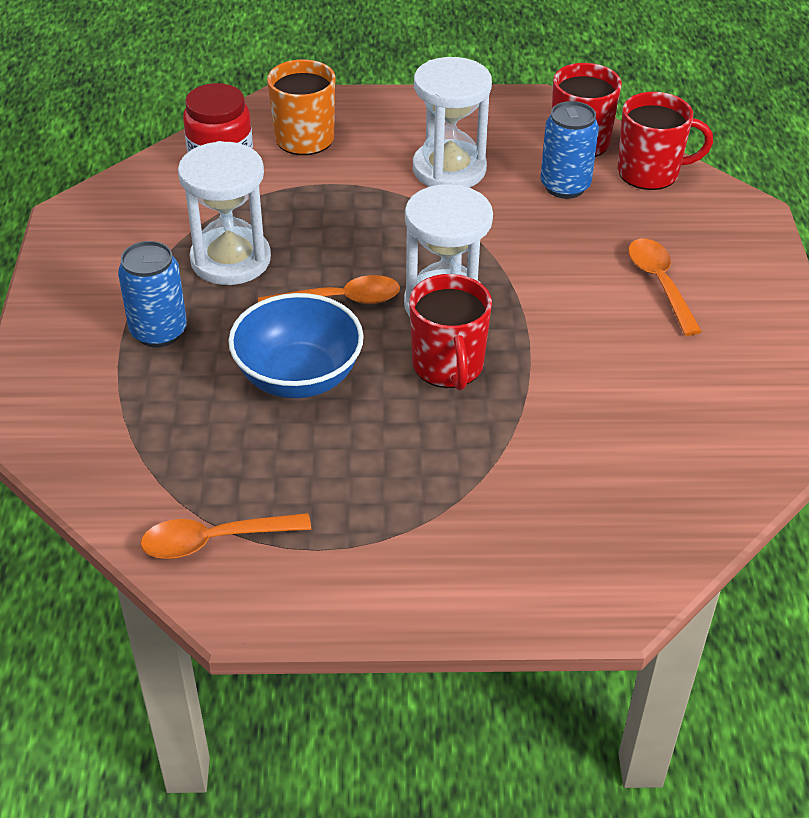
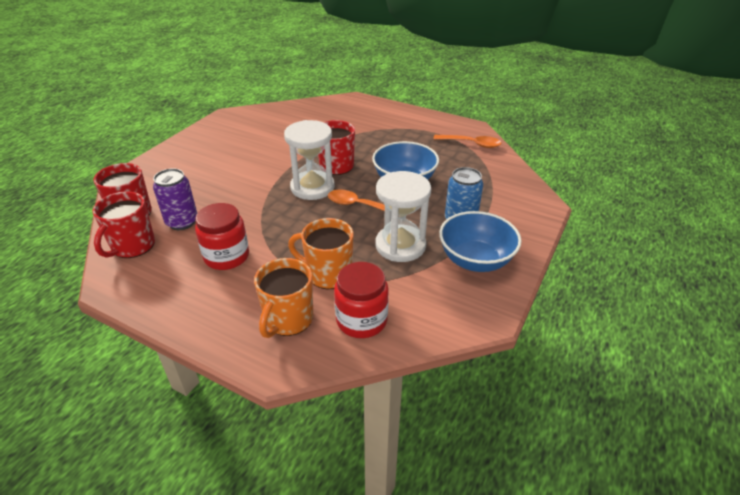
camera: 150 degrees left, 5 degrees down
white hourglass [413,57,492,188] -> red jar [195,203,249,270]
blue can [540,101,599,199] -> purple can [153,168,197,230]
orange spoon [628,238,702,336] -> none
none -> orange mug [288,218,354,289]
none -> blue bowl [439,211,521,272]

